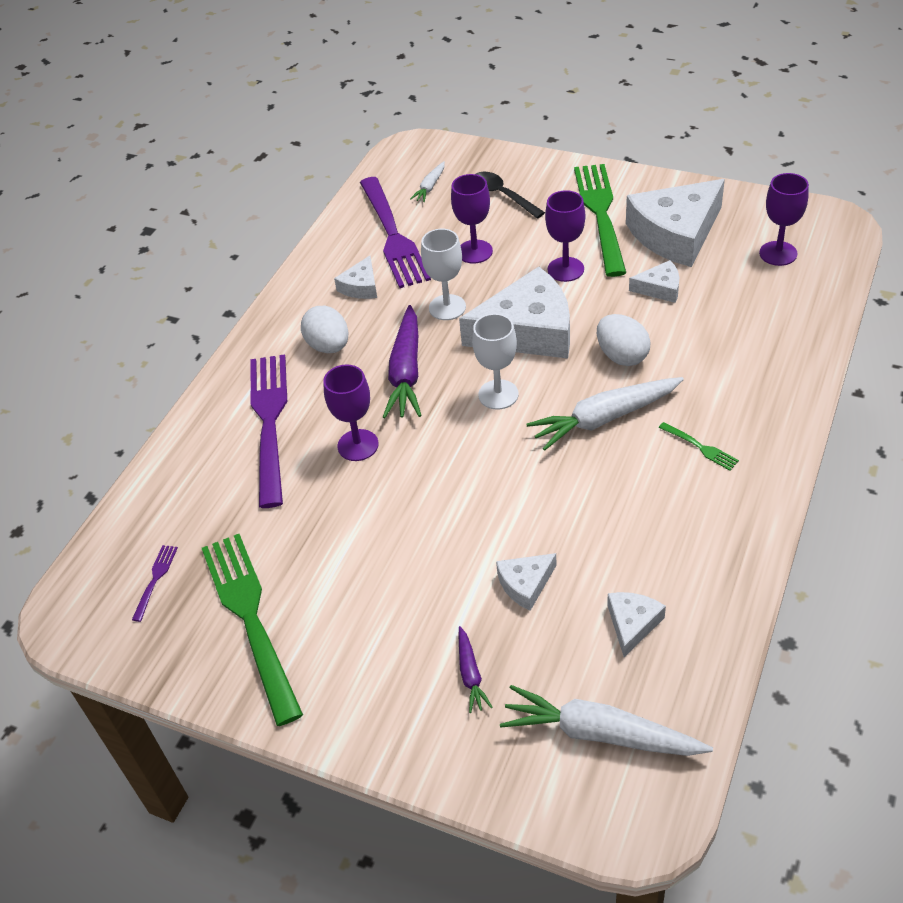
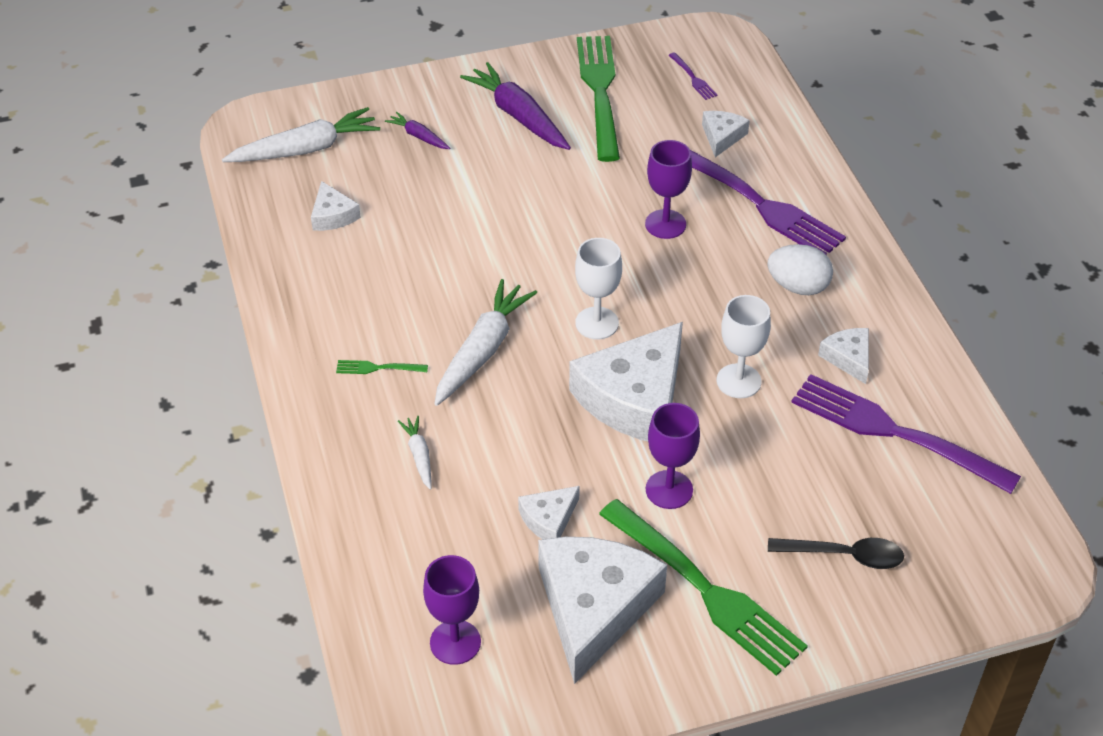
camera: 135 degrees right, 0 degrees up
green fork [202,534,303,726] -> green fork turned 120 degrees counterclockwise [577,36,620,162]
purple carrot [383,305,422,418] -> purple carrot moved to [460,62,571,150]
white carrot [410,162,445,202] -> white carrot moved to [398,416,431,490]
purple goblet [451,174,493,264] -> none
white cheese [496,553,557,611] -> white cheese moved to [702,111,750,157]
white egg [597,314,651,366] -> none

